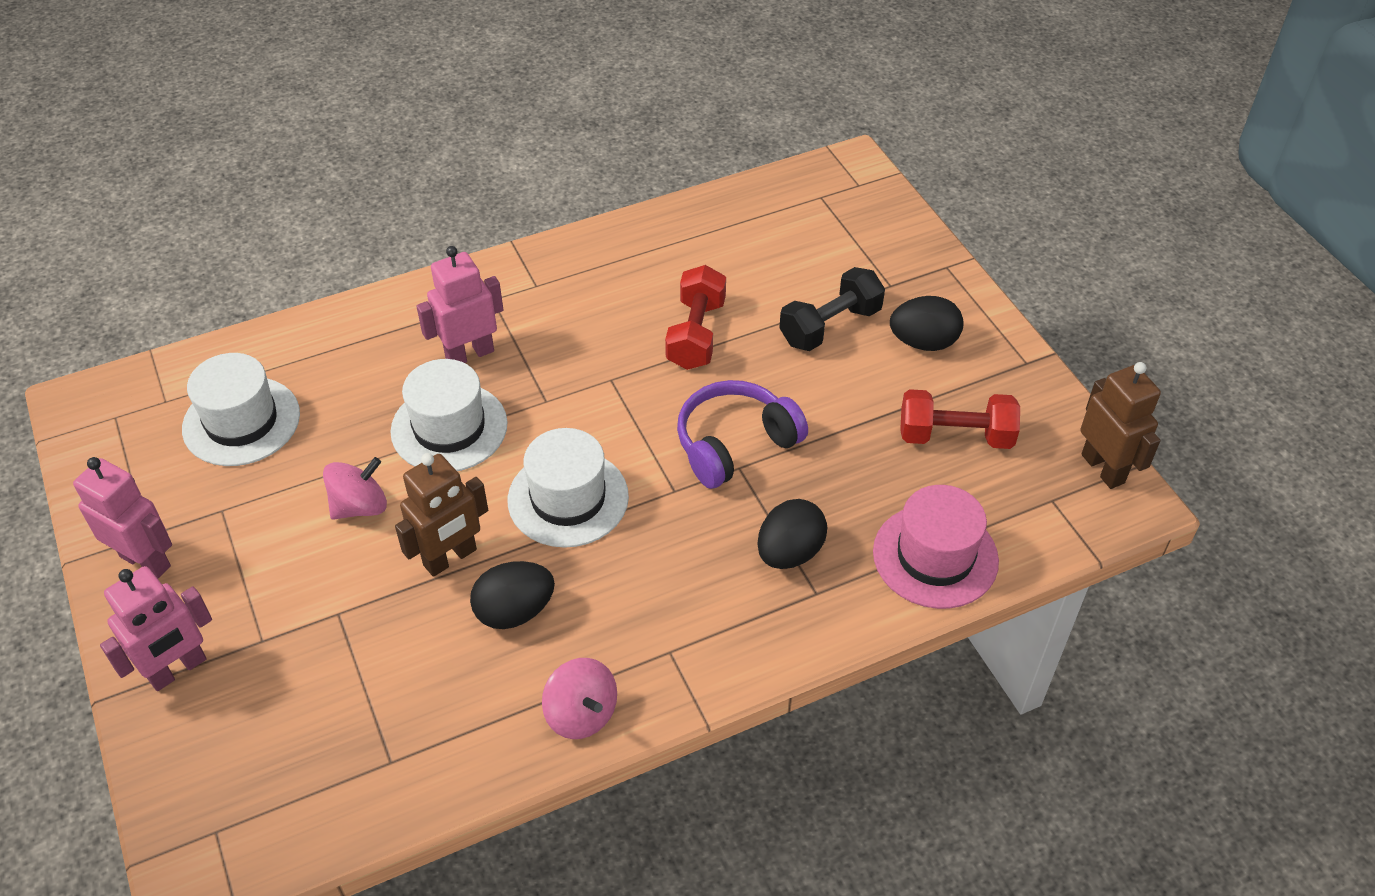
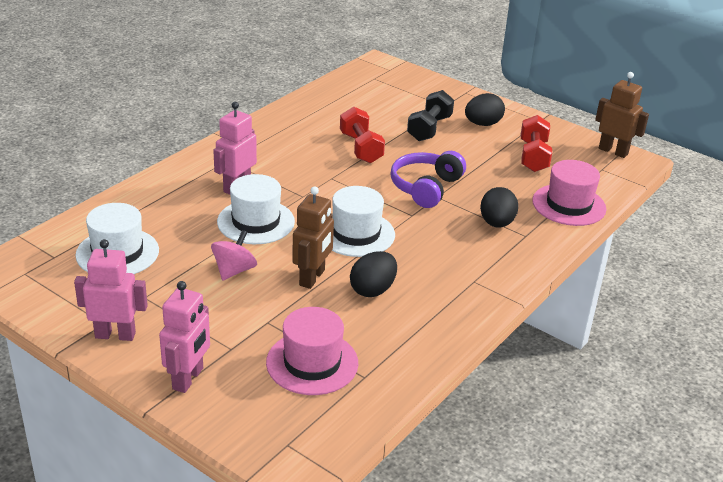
camera: 30 degrees left, 15 degrees down
pink spinning top [542,658,617,739] -> none
red dumbbell [900,389,1020,449] -> red dumbbell turned 60 degrees counterclockwise [521,115,552,172]
none -> pink hat [266,307,358,395]

